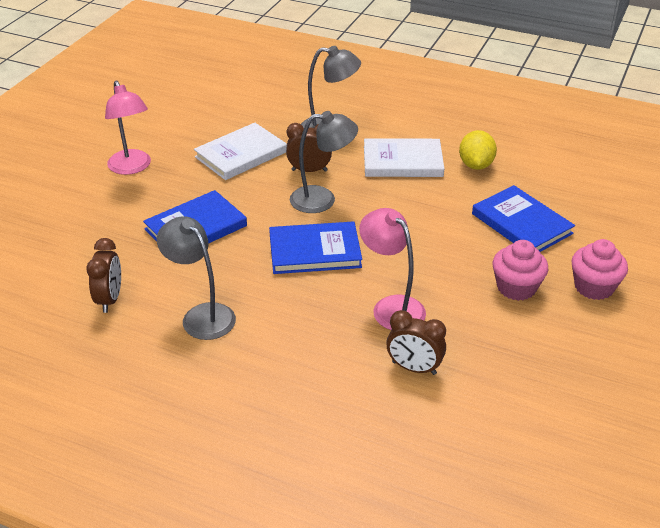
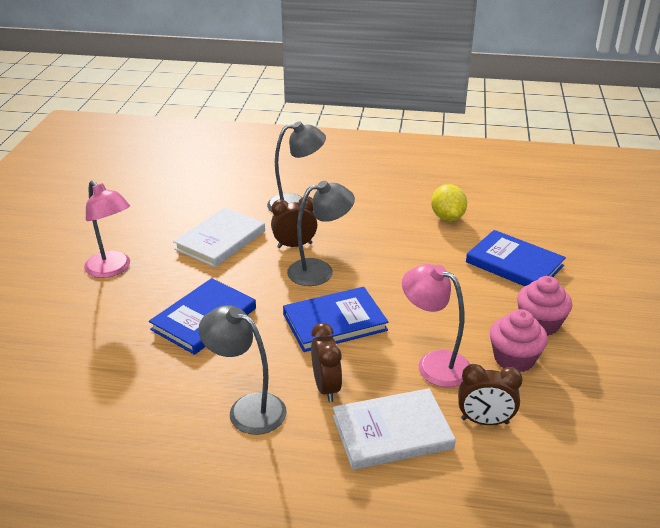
camera: 15 degrees left, 5 degrees down
brown clock [86,238,121,313] -> brown clock moved to [311,323,342,402]
white book [364,138,445,177] -> white book moved to [333,388,456,470]
pink cupcake [571,239,628,300] -> pink cupcake moved to [490,309,548,372]

